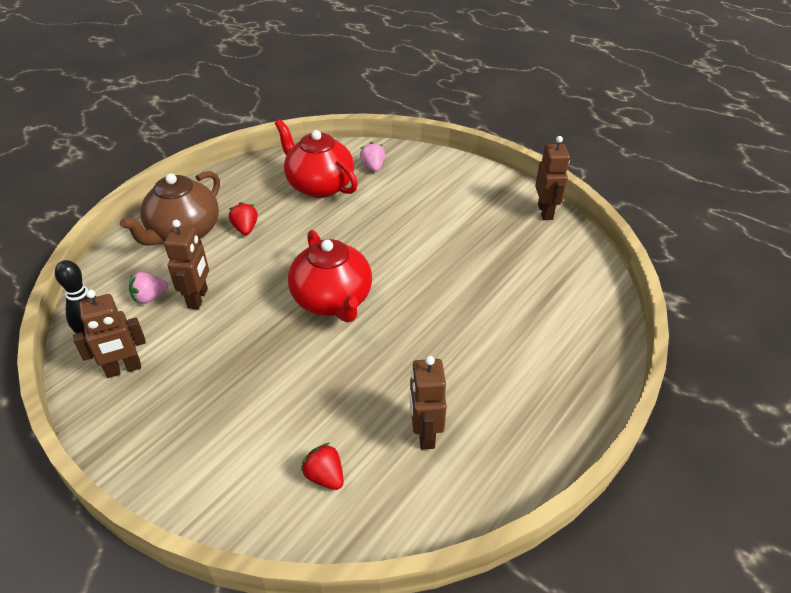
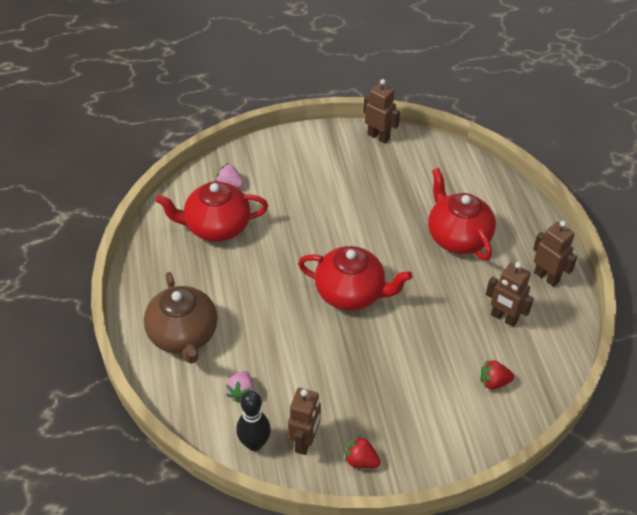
camera: 50 degrees left, 5 degrees up
brown robot [164,220,209,309] -> brown robot moved to [533,221,577,287]
red strawberry [229,202,258,235] -> red strawberry moved to [345,436,381,468]
none -> red teapot [428,168,496,260]

